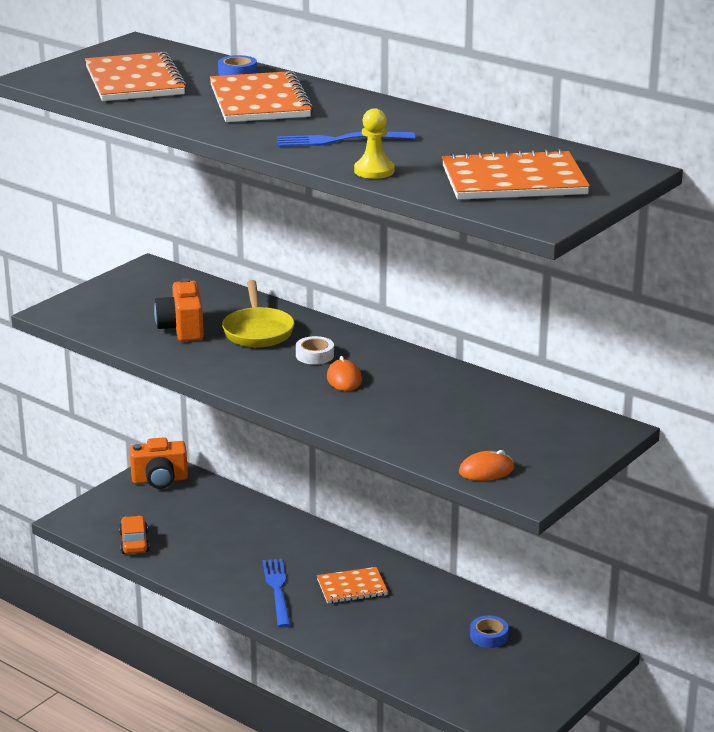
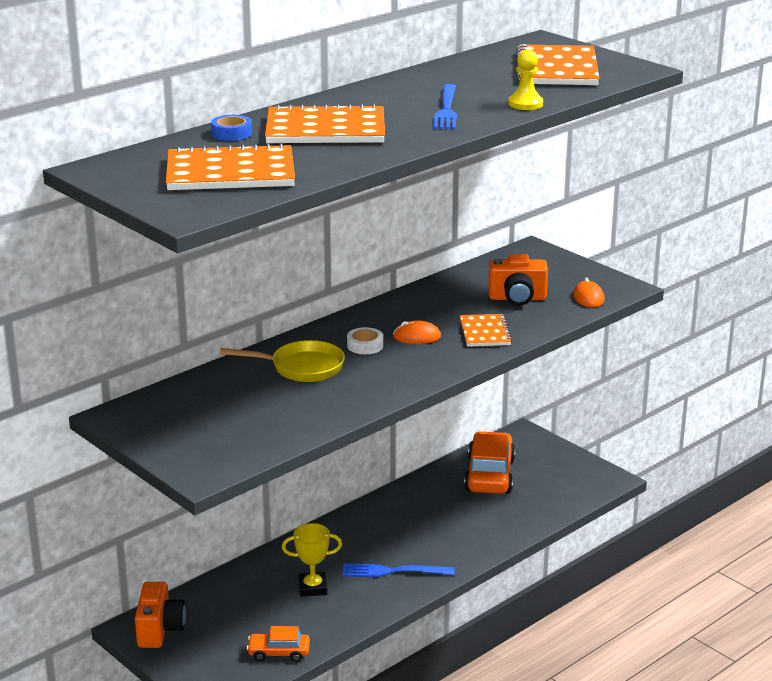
camera: 80 degrees left, 0 degrees up
orange camera [154,278,204,342] -> orange camera moved to [488,254,548,305]
orange notebook [317,567,388,603] -> orange notebook moved to [460,314,512,347]
blue tape [470,615,509,648] -> orange car [464,431,516,494]
none -> yellow trophy [282,523,342,597]

